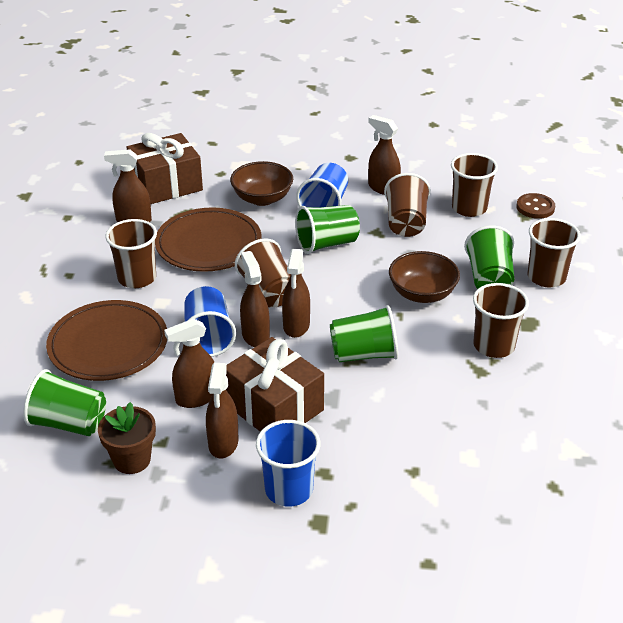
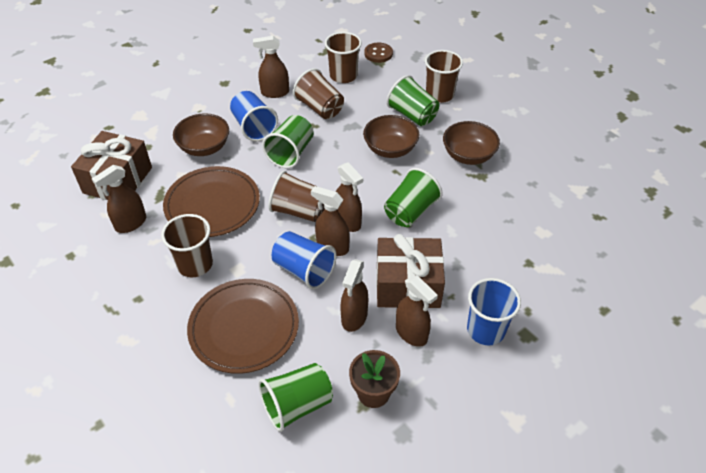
camera: 45 degrees left, 10 degrees up
brown cup [473,283,529,358] -> brown bowl [443,121,500,165]

